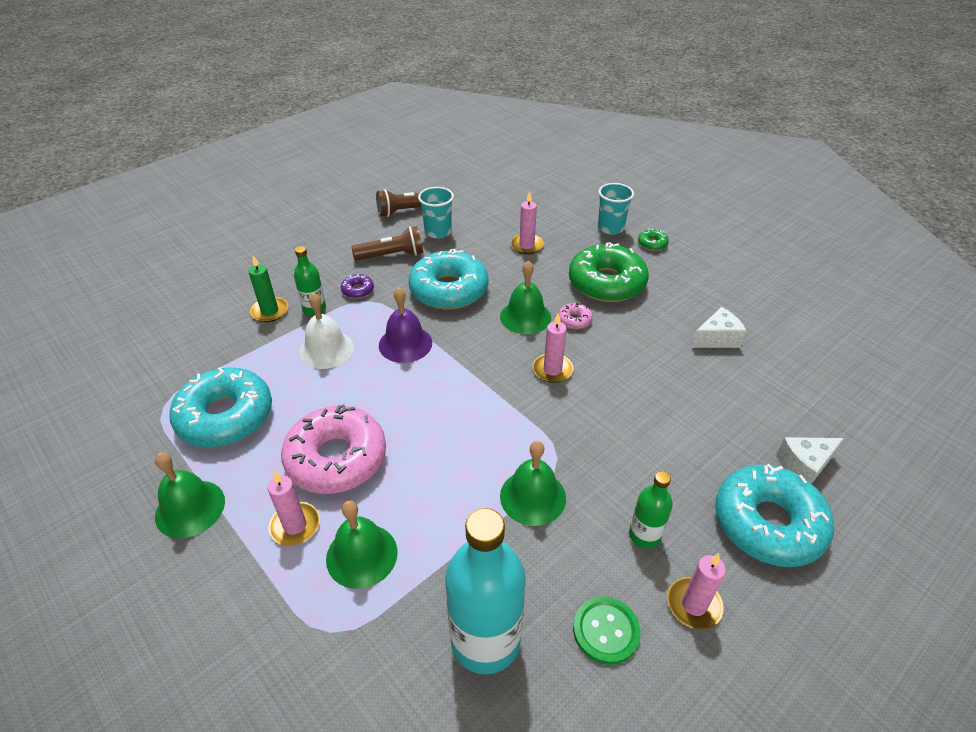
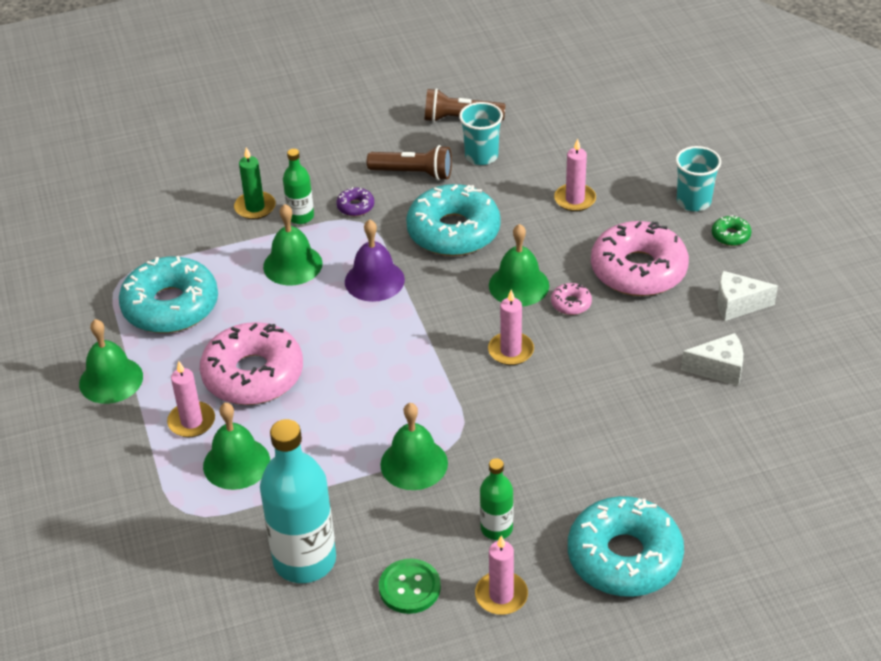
camera: 25 degrees right, 0 degrees up
white bell [299,293,354,369] -> green bell [263,204,323,285]
green donut [569,242,649,302] -> pink donut [591,221,689,296]
white cheese [776,437,844,484] -> white cheese moved to [717,271,778,321]

